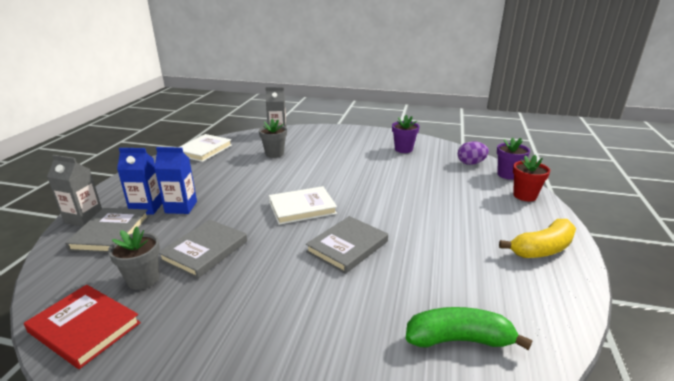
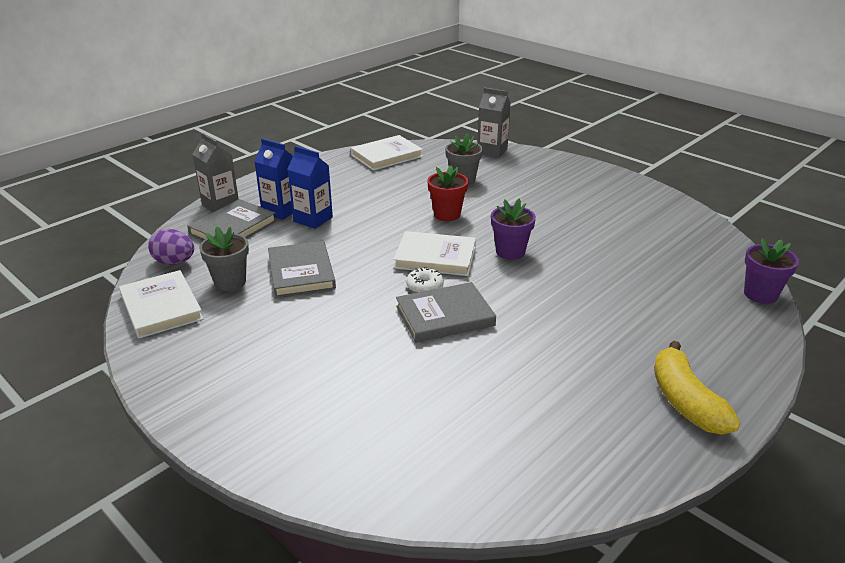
camera: 30 degrees right, 5 degrees up
red book [24,285,141,369] -> white book [119,270,203,339]
grey book [158,220,247,279] -> grey book turned 75 degrees counterclockwise [268,241,336,298]
purple flower pot [392,115,420,153] -> purple flower pot moved to [491,199,536,260]
green banana [406,307,532,350] -> none
purple egg [458,141,489,165] -> purple egg moved to [148,229,194,265]
yellow banana [499,219,576,258] -> yellow banana turned 75 degrees clockwise [654,341,740,435]
red flower pot [513,155,550,201] -> red flower pot moved to [427,166,468,221]
none -> white donut [406,267,444,293]

